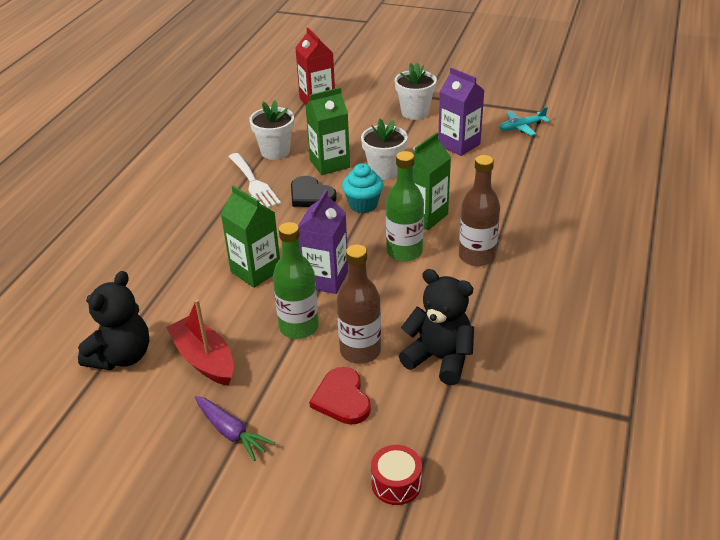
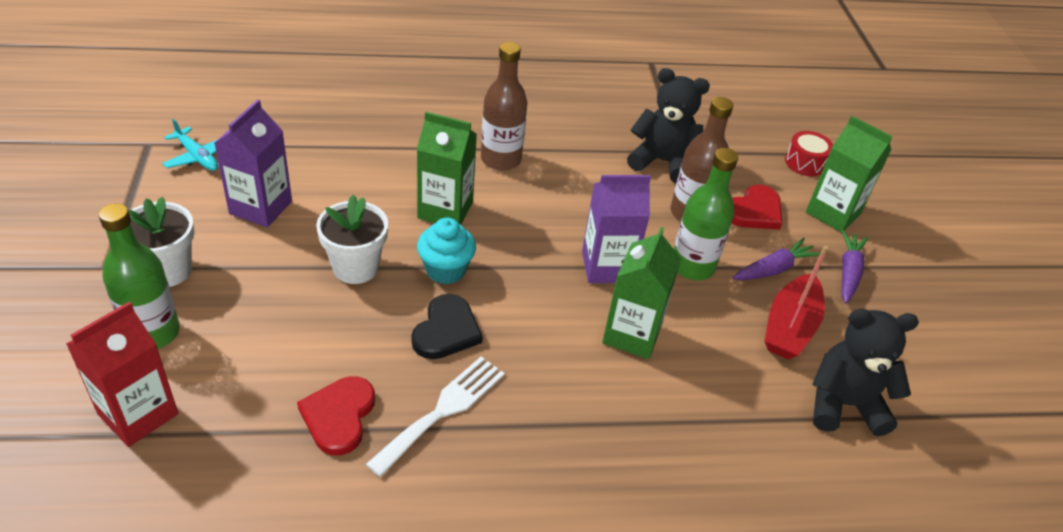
camera: 120 degrees left, 5 degrees up
white flower pot [249,100,294,160] -> red heart [297,376,375,456]
green carton [306,87,350,175] -> green carton moved to [806,116,893,233]
green bottle [386,151,424,262] -> green bottle moved to [99,203,180,349]
black teddy bear [399,269,474,385] -> black teddy bear turned 105 degrees clockwise [627,68,710,183]
none -> purple carrot [732,238,820,280]

